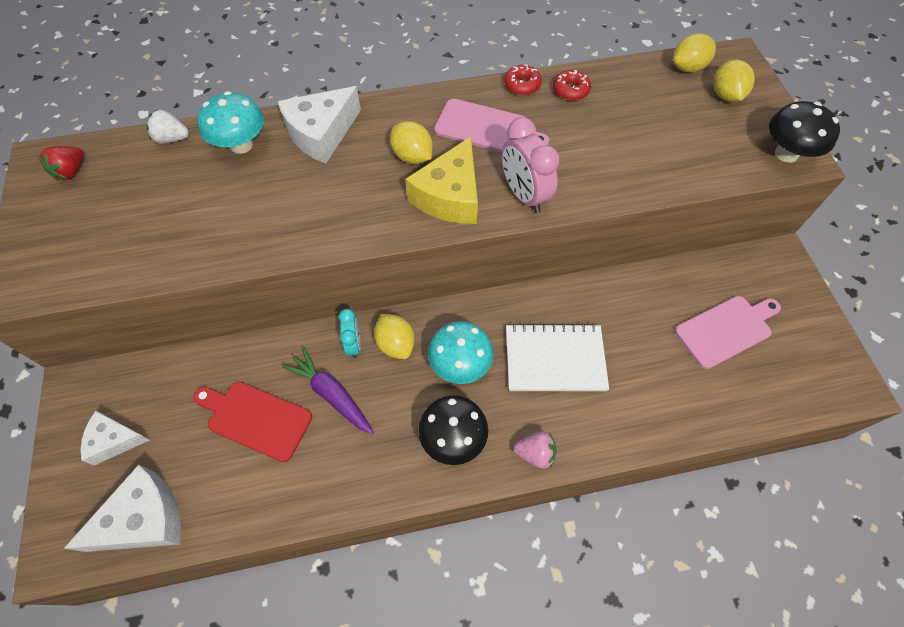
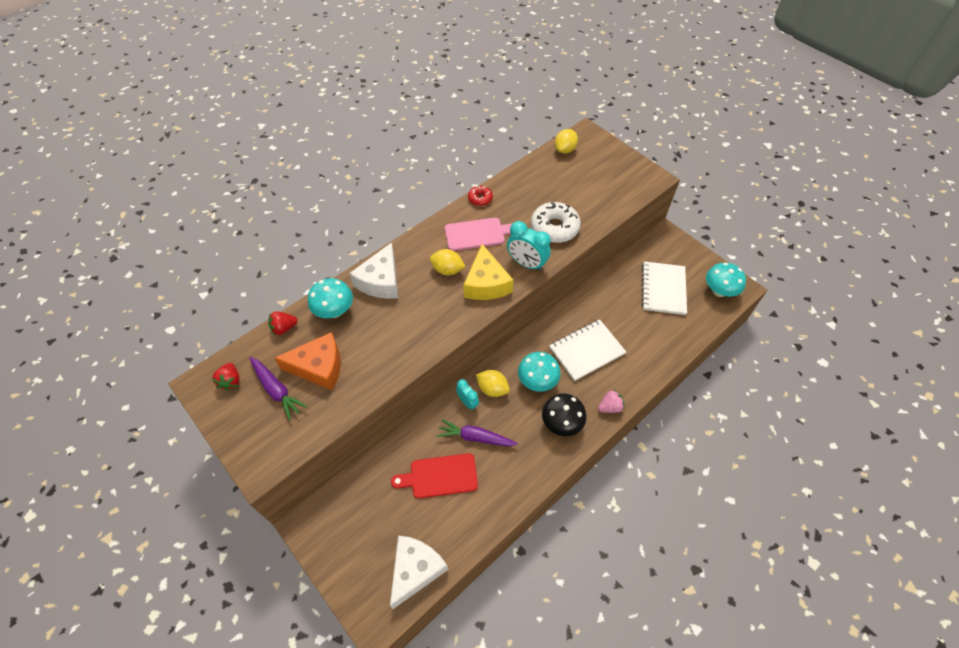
camera: 30 degrees left, 5 degrees down
white cheese [80,411,150,465] -> none
white strawberry [147,109,189,144] -> red strawberry [268,311,297,335]
pink clock [502,117,560,213] -> turquoise clock [507,221,551,271]
red donut [553,70,591,101] -> none
pink cutting board [675,296,781,369] -> white notebook [642,261,687,315]
yellow lemon [713,60,755,102] -> none
black mushroom [769,101,840,163] -> none
none -> purple carrot [249,357,308,421]
none -> orange cheese [274,332,341,390]
none -> white donut [531,202,581,243]
none -> turquoise mushroom [706,263,746,297]

